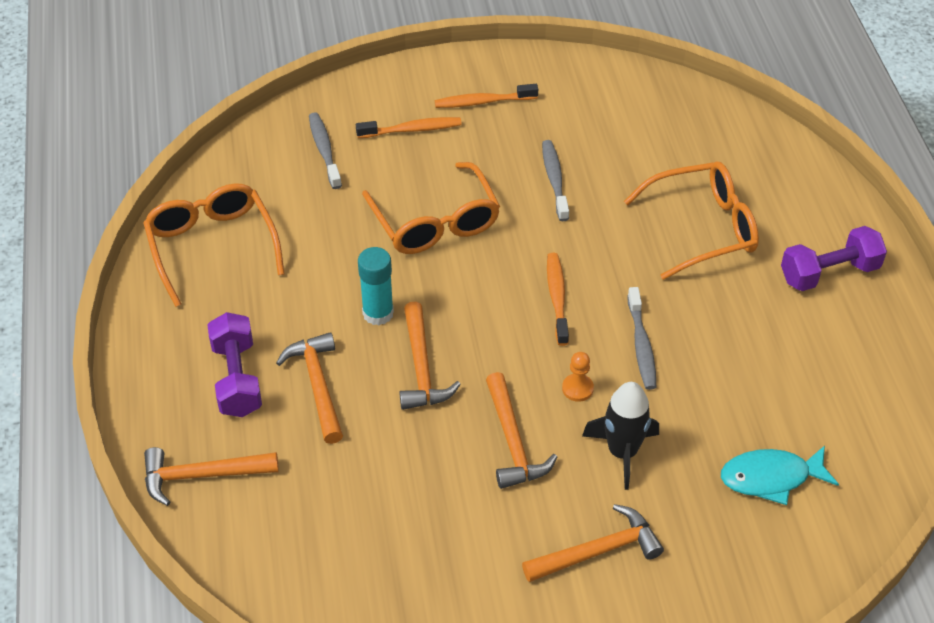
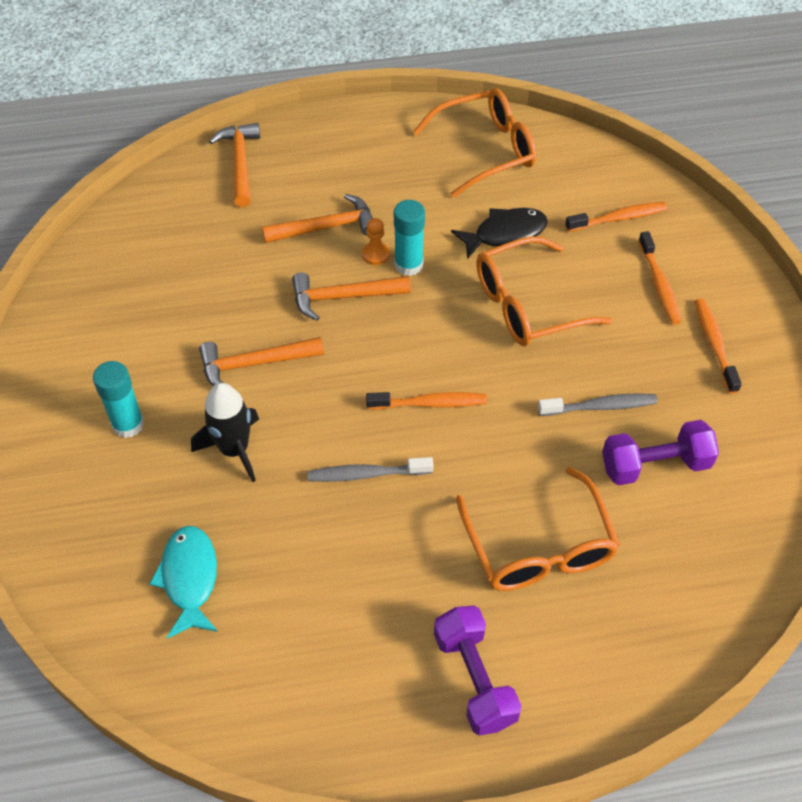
camera: 90 degrees right, 5 degrees up
purple dumbbell [207,312,262,417] -> purple dumbbell moved to [602,420,719,485]
grey toothbrush [309,112,342,189] -> orange toothbrush [565,202,667,232]
orange hammer [522,504,664,582] -> turquoise glue stick [93,361,144,438]
orange pawn [562,352,594,402] -> orange pawn moved to [362,218,390,265]
none -> black fish [451,208,548,259]

